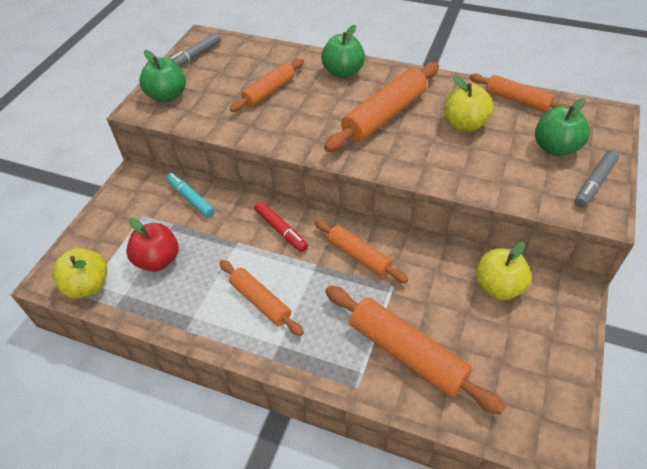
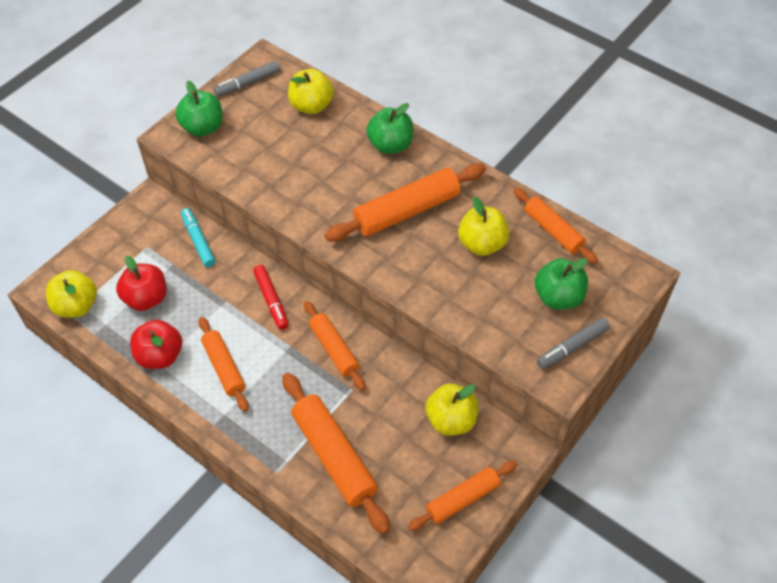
camera: 15 degrees right, 5 degrees up
orange rolling pin [230,59,304,112] -> orange rolling pin moved to [408,461,517,531]
none -> red apple [130,320,182,369]
none -> yellow apple [288,69,334,114]

